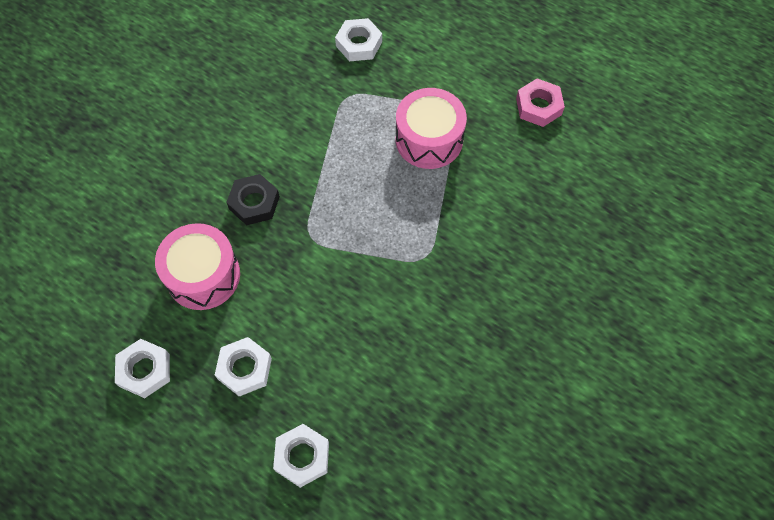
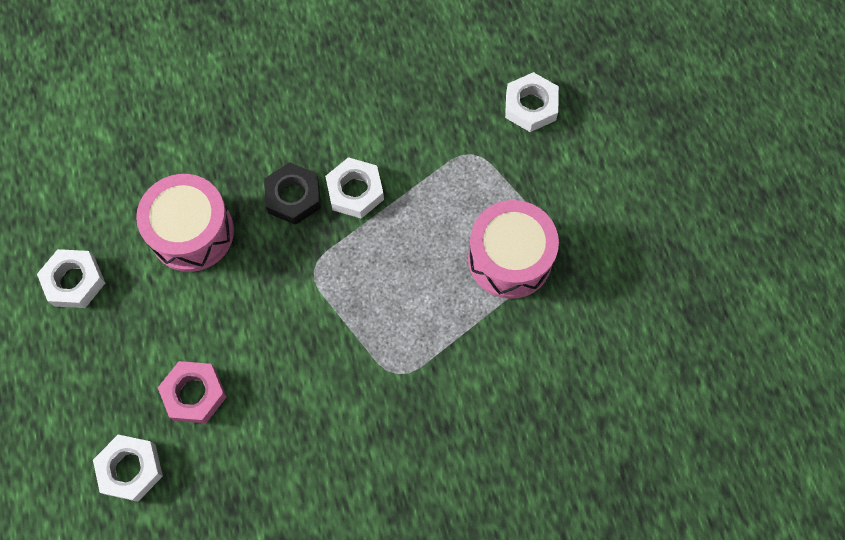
camera: 40 degrees right, 5 degrees up
white nut [215,337,272,396] -> white nut moved to [325,157,384,219]
pink nut [516,78,565,127] -> pink nut moved to [158,361,227,423]

